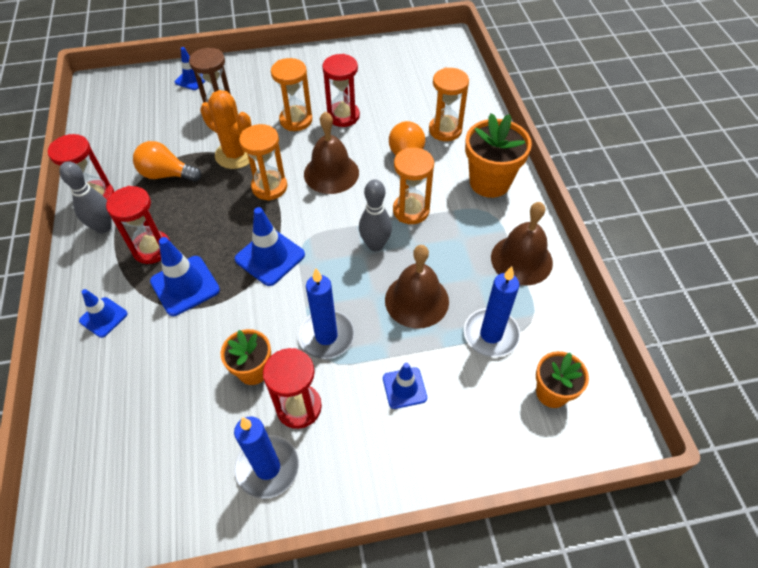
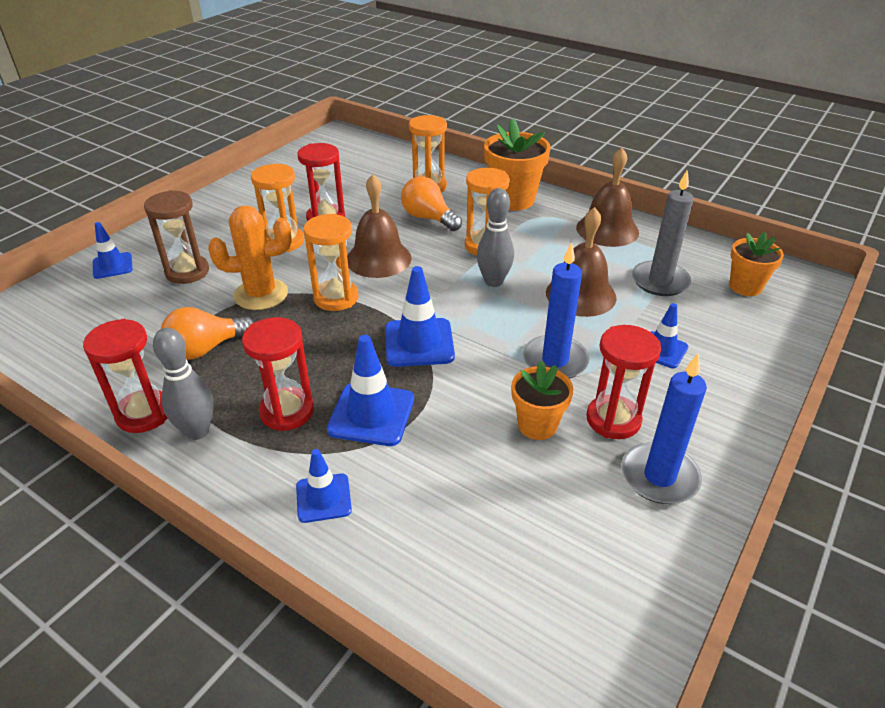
camera: 45 degrees left, 15 degrees down
blue candle [464,266,521,357] -> grey candle [632,170,694,296]

